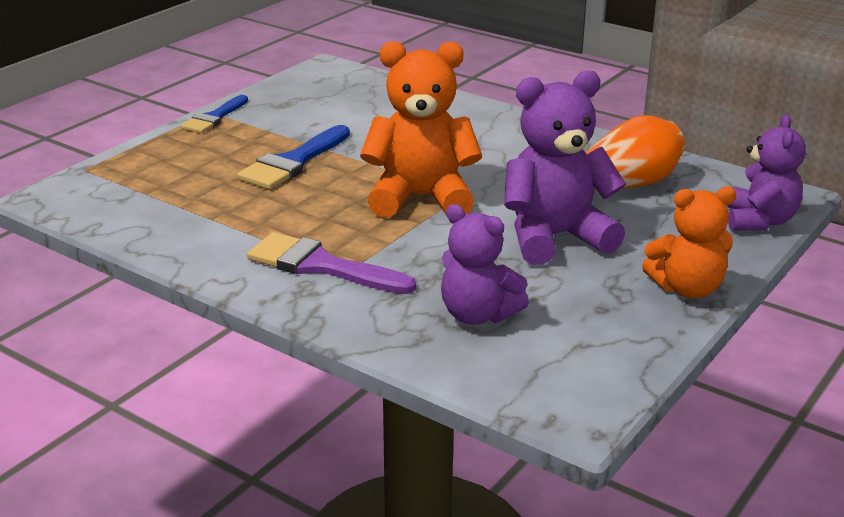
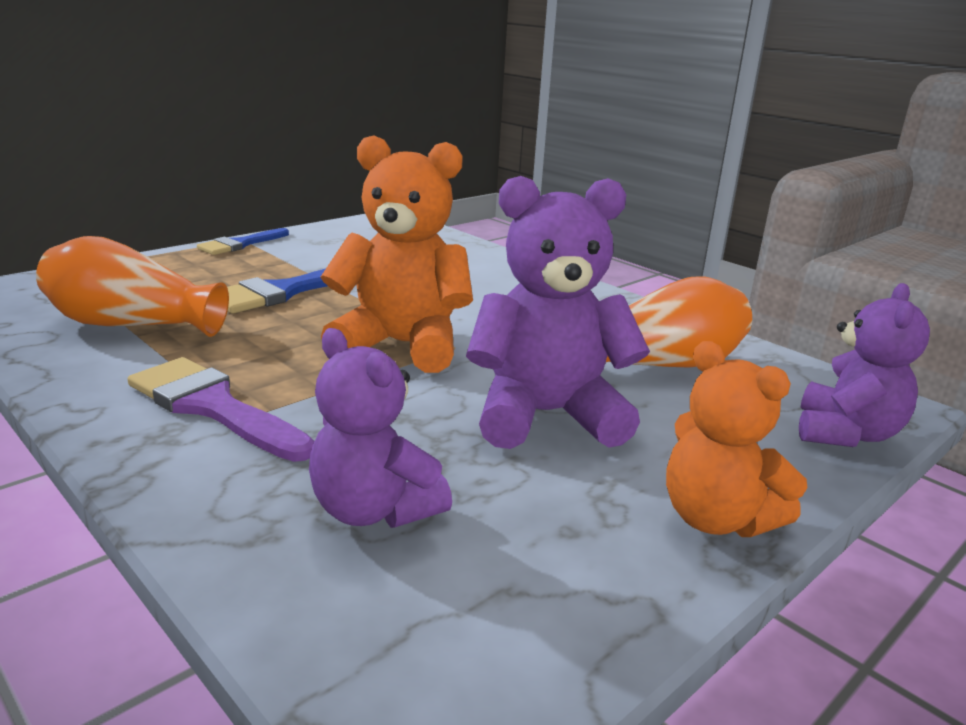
camera: 10 degrees right, 5 degrees down
orange teddy bear [642,186,736,298] -> orange teddy bear turned 45 degrees clockwise [666,341,807,537]
none -> orange vase [36,236,229,337]

